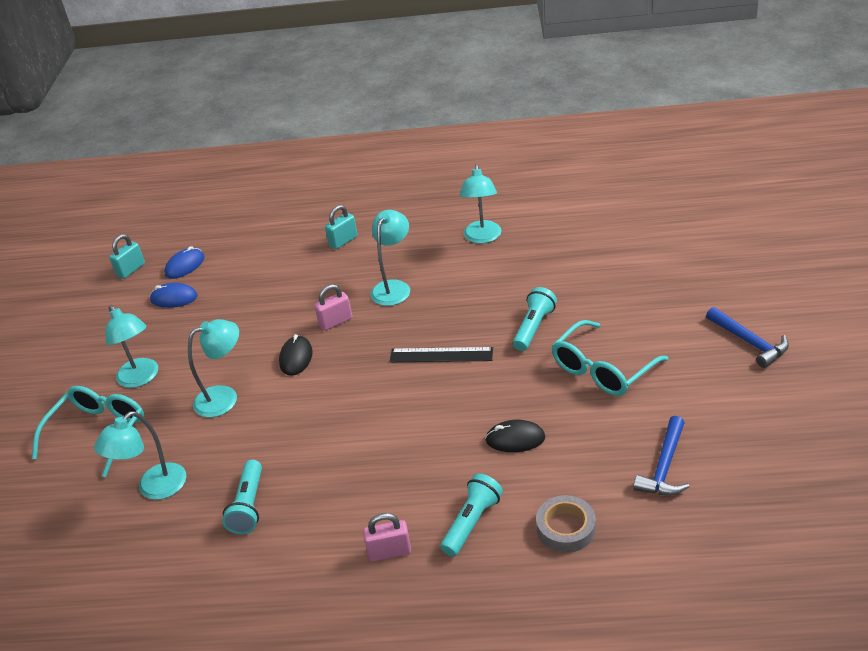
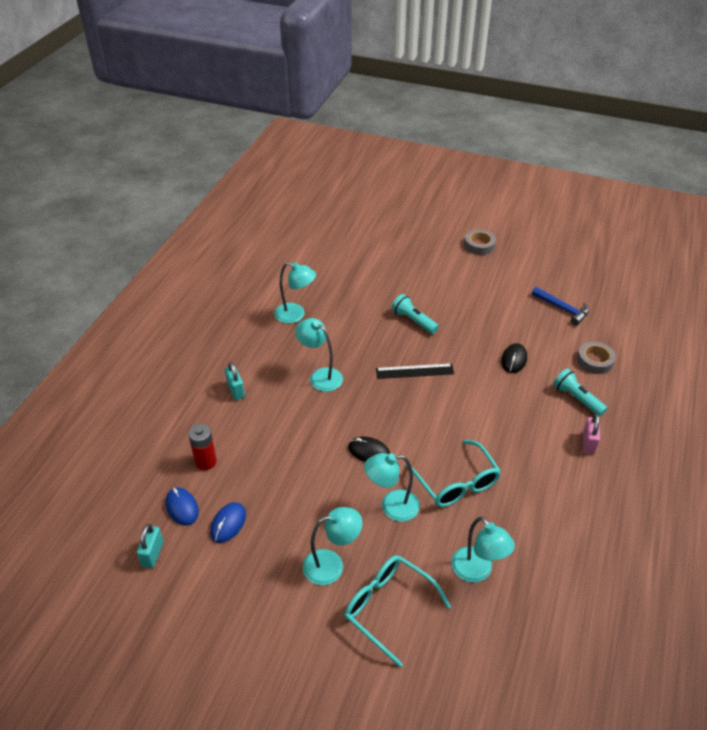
camera: 75 degrees left, 5 degrees up
turquoise padlock [109,234,145,279] -> turquoise padlock turned 45 degrees clockwise [137,524,163,568]
turquoise lamp [188,319,239,417] -> turquoise lamp turned 90 degrees counterclockwise [364,453,420,522]
turquoise flashlight [222,460,262,535] -> none
pink padlock [314,284,352,331] -> none
black ruler [390,347,493,362] -> black ruler turned 60 degrees clockwise [376,363,454,379]
turquoise glasses [552,320,668,396] -> turquoise glasses moved to [405,440,501,507]
blue hammer [706,307,789,368] -> grey tape [464,229,496,255]
none -> red battery [188,424,217,470]

